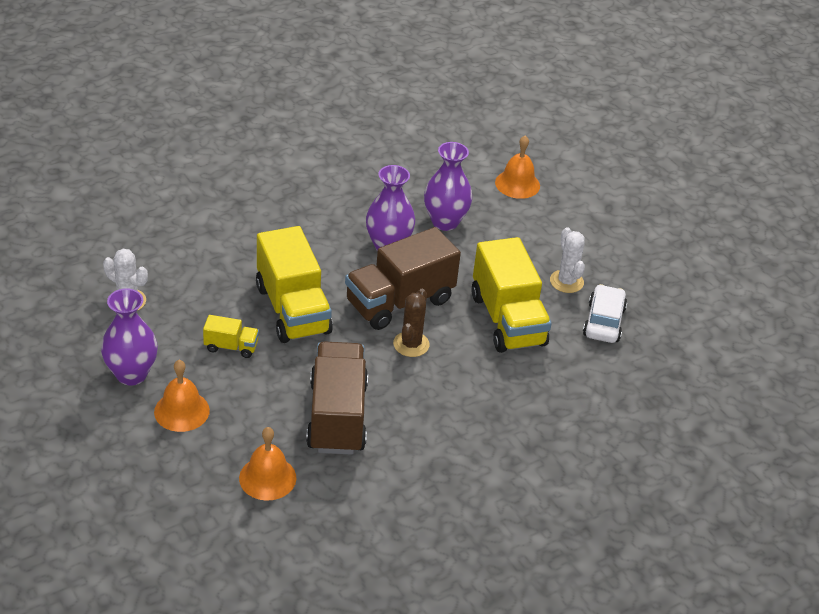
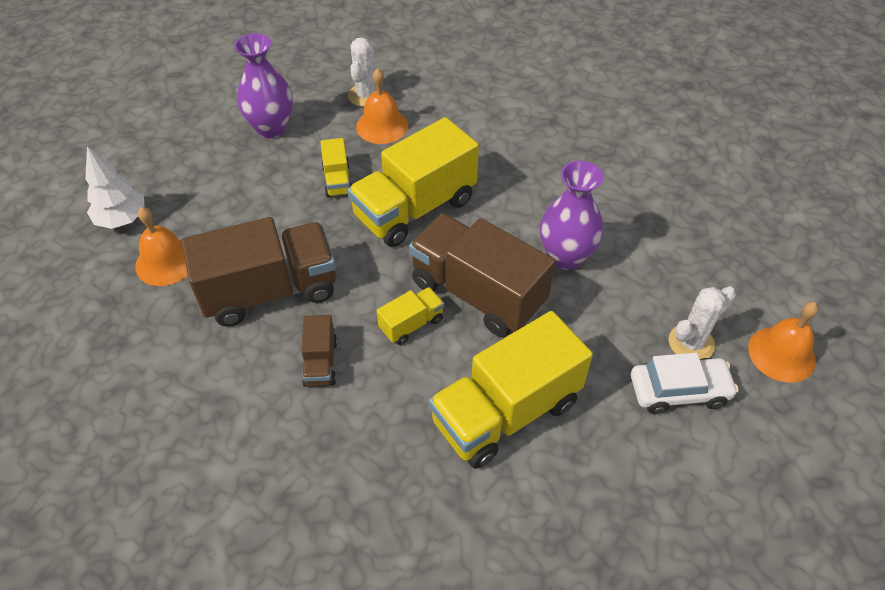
camera: 75 degrees right, 10 degrees up
orange bell [154,360,210,432] -> orange bell moved to [356,68,408,144]
brown cactus [393,289,430,357] -> yellow truck [377,287,444,345]
purple vase [424,142,472,231] -> none
white cactus [550,227,585,293] -> white cactus moved to [669,286,736,359]
white car [583,284,627,343] -> white car moved to [631,353,739,414]
none -> white tree [85,146,145,229]
none -> brown truck [301,315,337,387]

